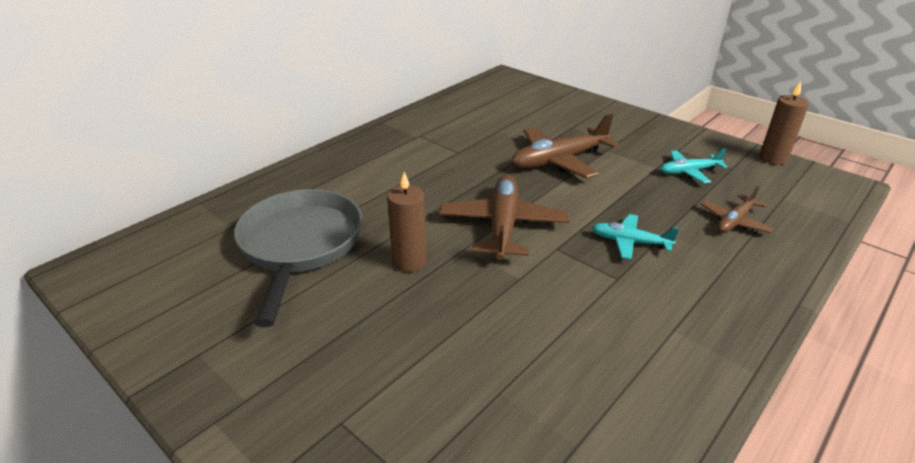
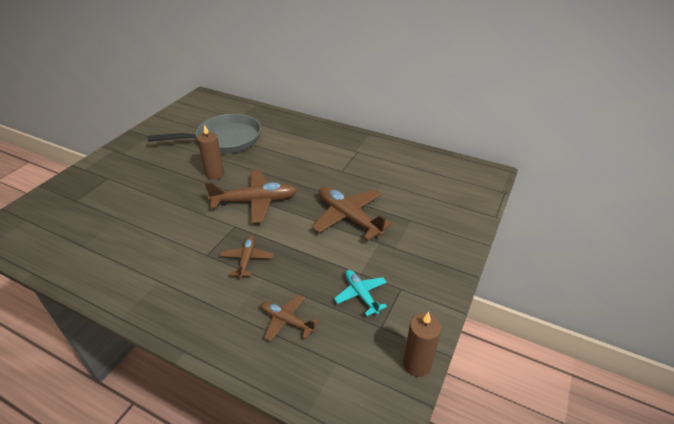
camera: 75 degrees right, 5 degrees up
turquoise plane [592,214,679,259] -> brown plane [220,235,273,278]

